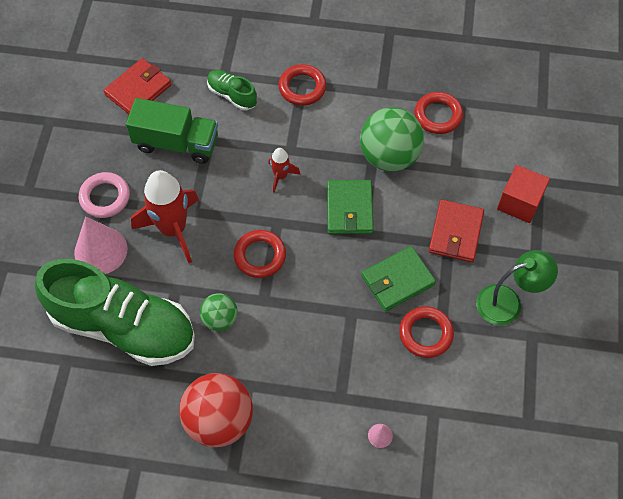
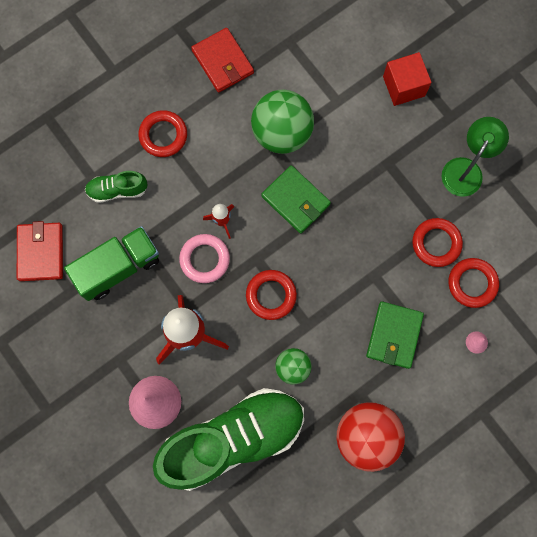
camera: 45 degrees left, 15 degrees up
pink ring [79,172,130,218] -> pink ring moved to [179,234,230,283]
green wallet [361,246,436,312] -> green wallet moved to [366,301,424,369]
red ring [415,92,463,134] -> red ring moved to [448,258,499,308]
red wallet [429,200,484,262] -> red wallet moved to [191,28,254,93]

